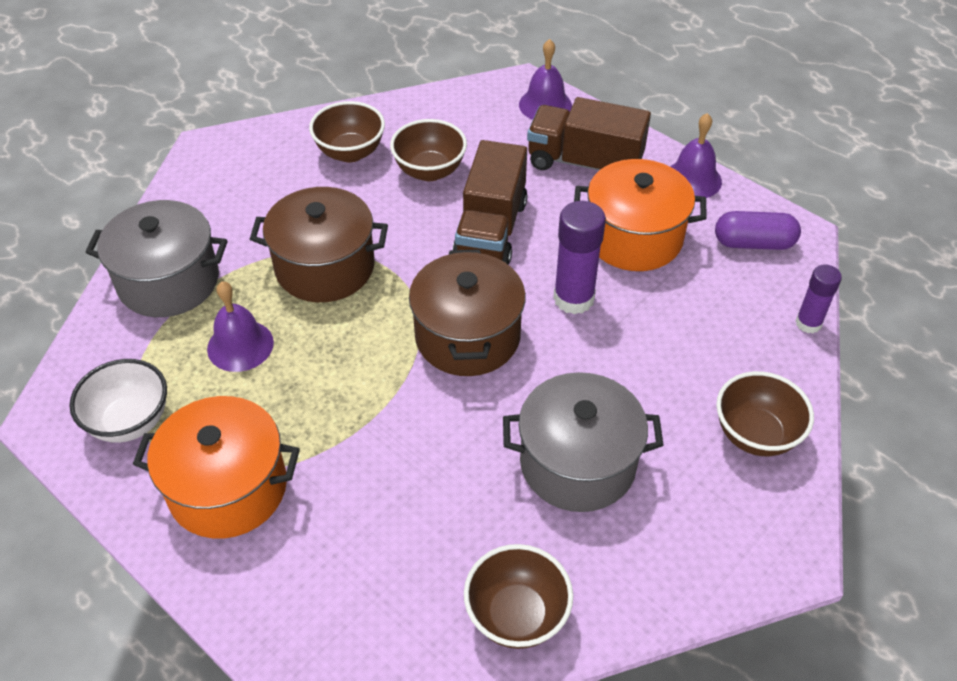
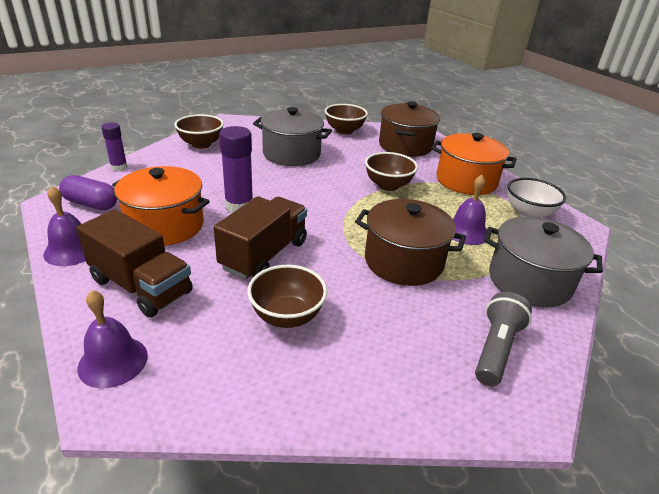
camera: 165 degrees left, 15 degrees down
brown bowl [309,101,385,162] -> brown bowl moved to [365,152,418,191]
brown pot [409,249,526,376] -> brown pot moved to [379,101,440,157]
none -> grey flashlight [475,292,532,386]

